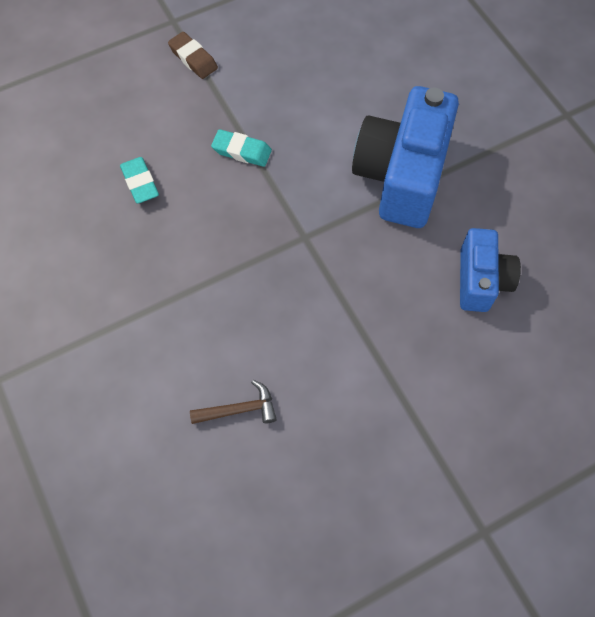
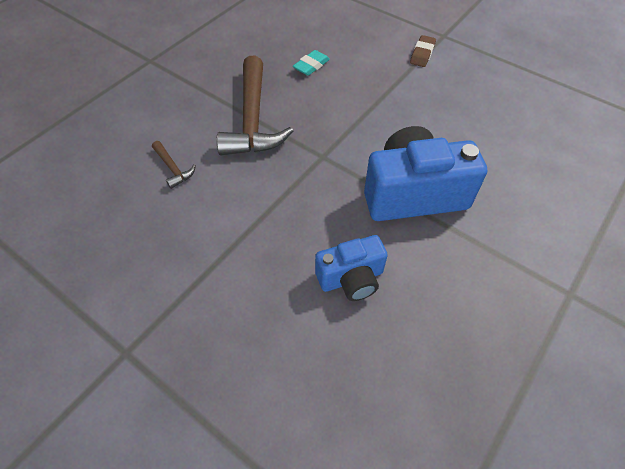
camera: 65 degrees right, 10 degrees down
turquoise eraser [211,129,272,167] -> none
none -> brown hammer [217,56,293,155]

